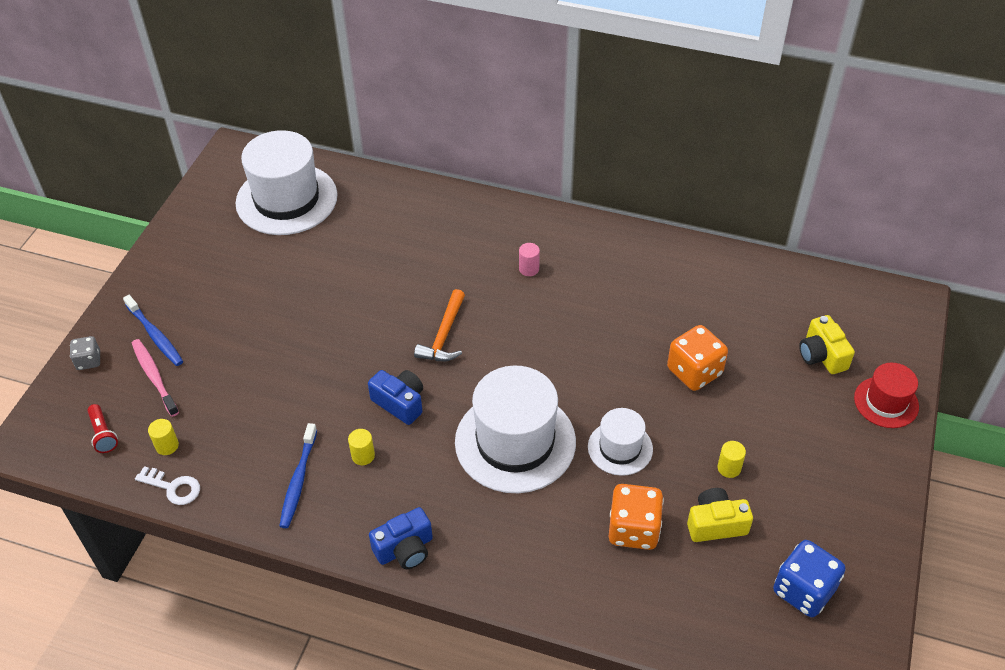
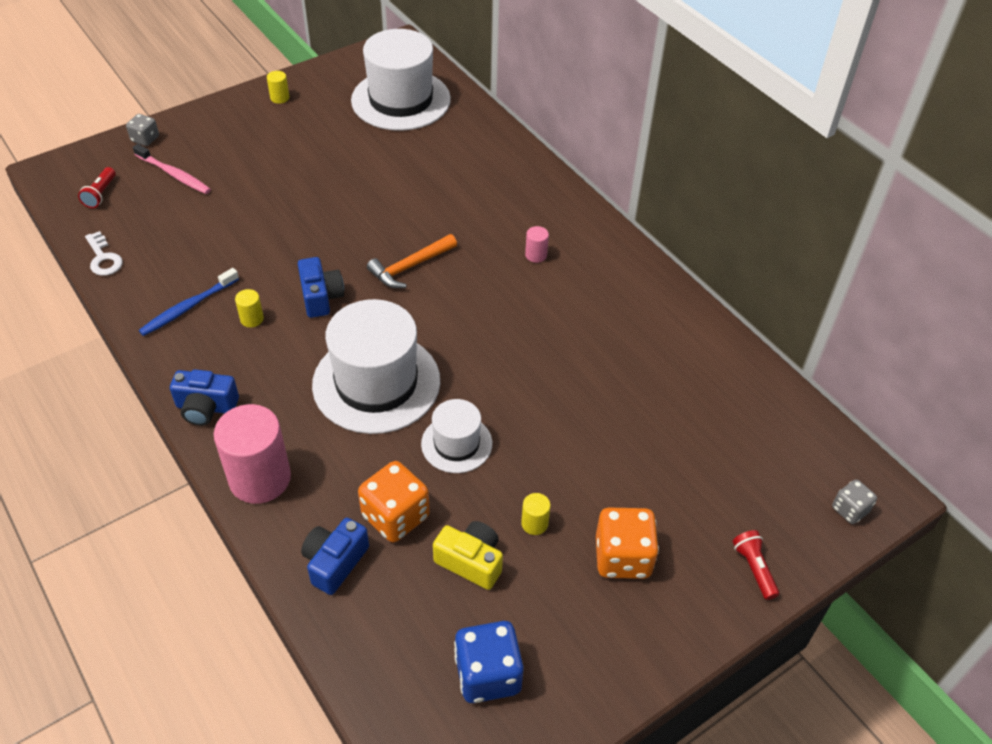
camera: 35 degrees right, 0 degrees up
blue toothbrush [123,295,183,366] -> none
pink toothbrush [132,339,179,417] -> pink toothbrush turned 120 degrees clockwise [133,144,211,194]
yellow cylinder [148,419,179,455] -> yellow cylinder moved to [267,71,289,104]
orange dice [667,325,728,391] -> orange dice moved to [596,508,659,579]
yellow camera [799,315,855,374] -> none
red hat [854,363,919,428] -> red flashlight [732,530,779,600]
none -> pink cylinder [214,404,291,504]
none -> blue camera [301,518,369,595]
none -> grey dice [832,479,877,524]

